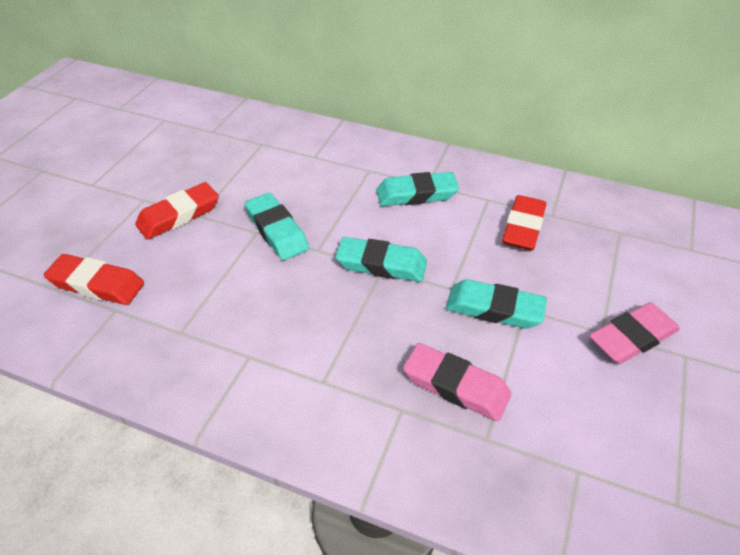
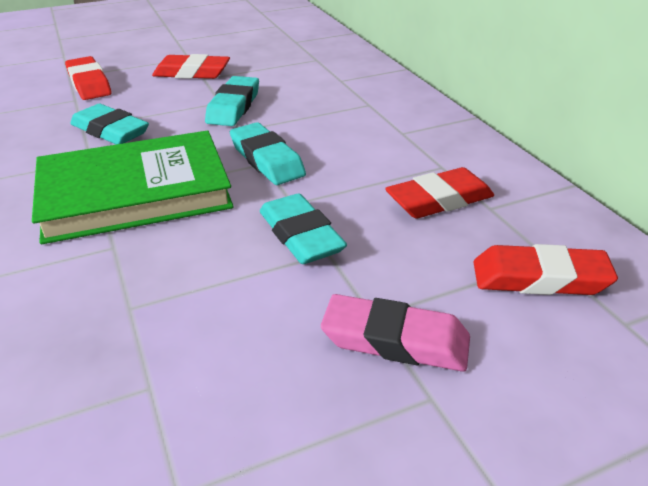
camera: 45 degrees right, 10 degrees down
turquoise eraser [376,172,459,206] -> turquoise eraser moved to [70,103,149,145]
pink eraser [403,343,511,421] -> none
none -> green book [32,130,234,244]
none -> red eraser [473,244,618,295]

